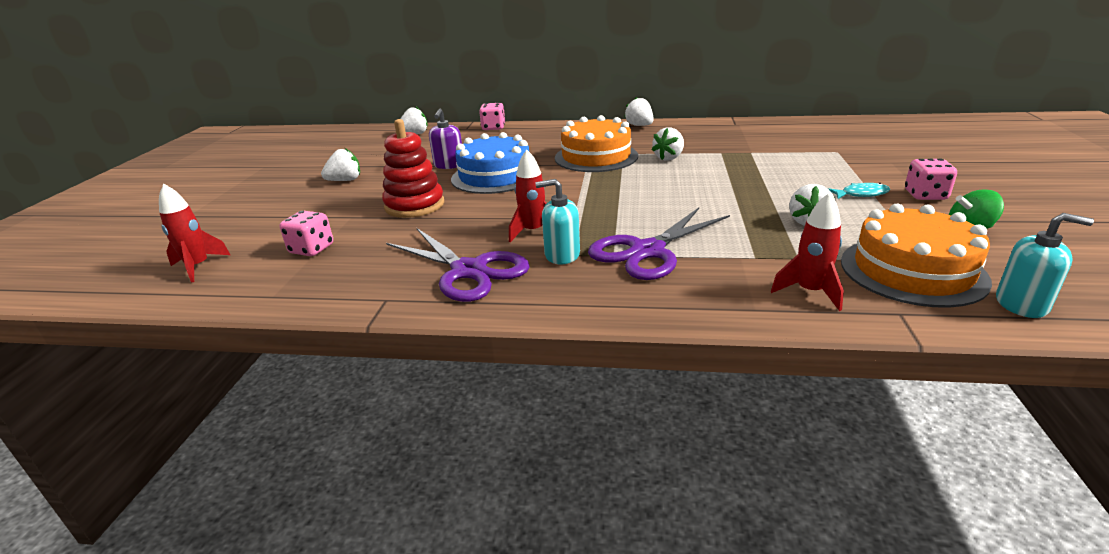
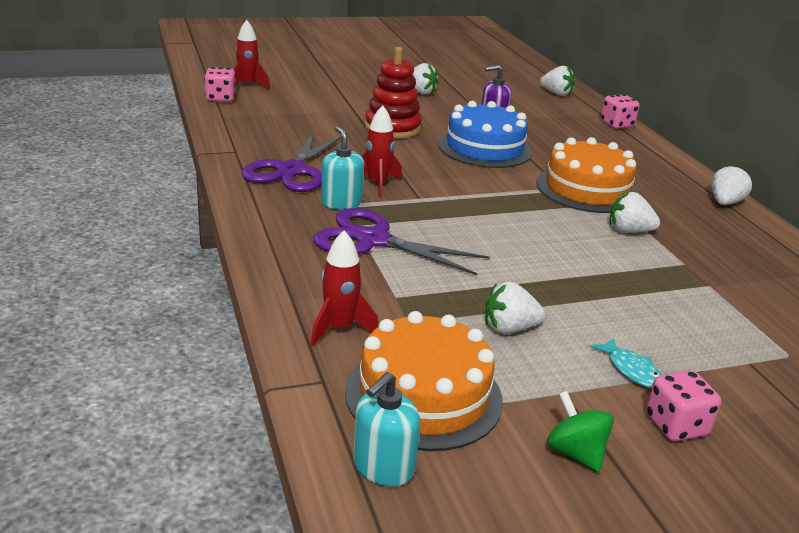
camera: 60 degrees right, 0 degrees up
pink dice [279,211,333,256] -> pink dice moved to [204,67,236,102]
turquoise soap dispenser [996,213,1094,318] -> turquoise soap dispenser turned 45 degrees clockwise [353,372,420,487]

